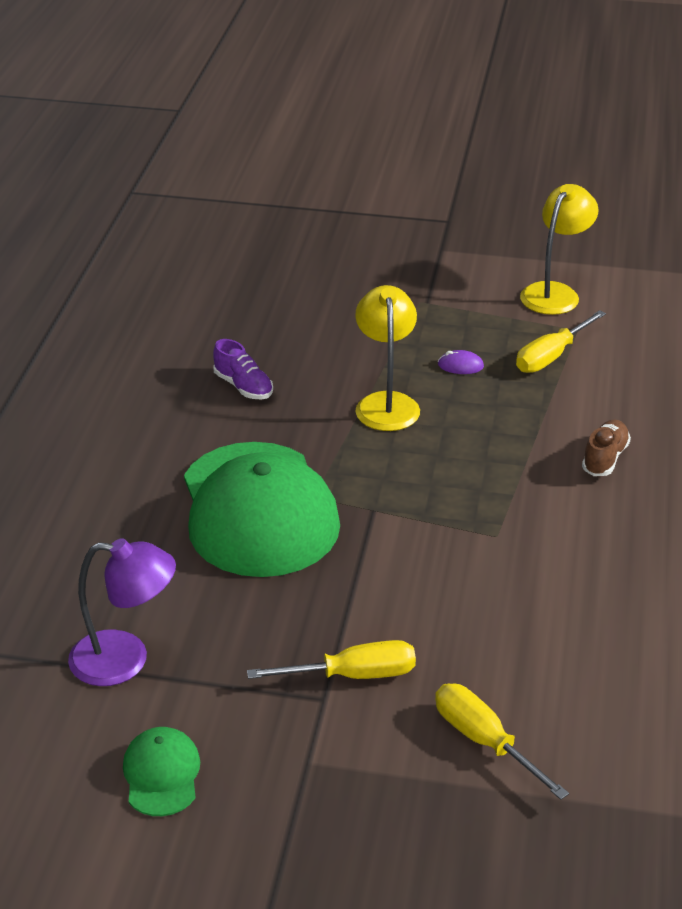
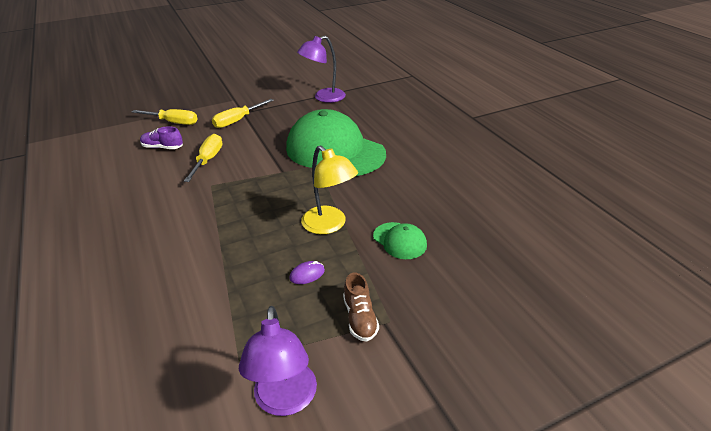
camera: 145 degrees right, 0 degrees up
green cap [123,727,200,816] -> green cap moved to [373,222,427,259]
purple shoe [213,339,273,399] -> purple shoe moved to [140,126,183,149]
yellow screwdriver [516,310,606,373] -> yellow screwdriver moved to [184,134,223,182]
yellow lamp [520,184,599,315] -> purple lamp [239,306,317,416]
brown shoe [582,420,631,476] -> brown shoe moved to [343,273,379,342]

